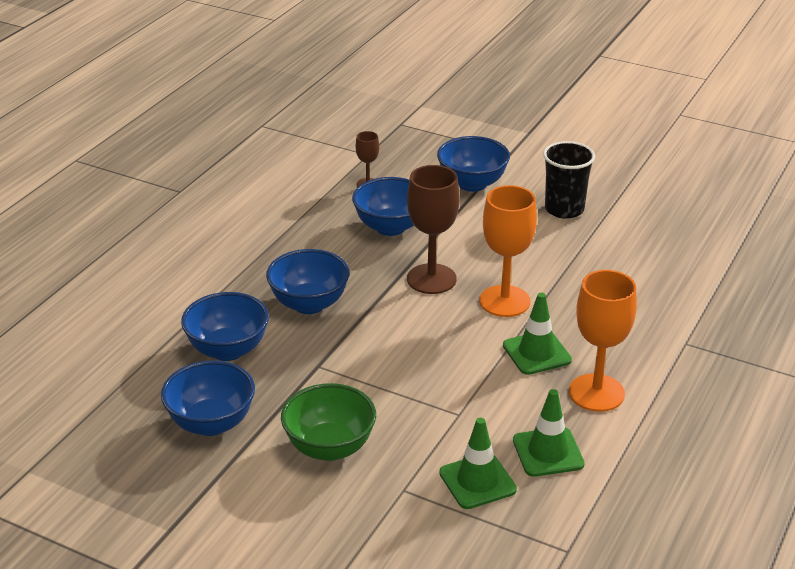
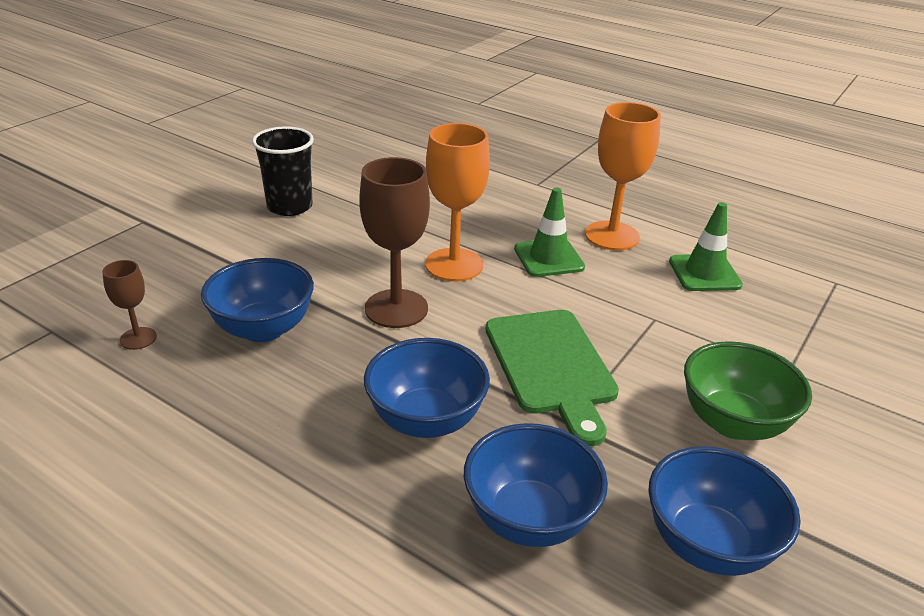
camera: 85 degrees left, 0 degrees up
blue bowl [437,136,510,192] -> none
green traffic cone [439,418,517,509] -> none
none -> green cutting board [485,310,619,446]

